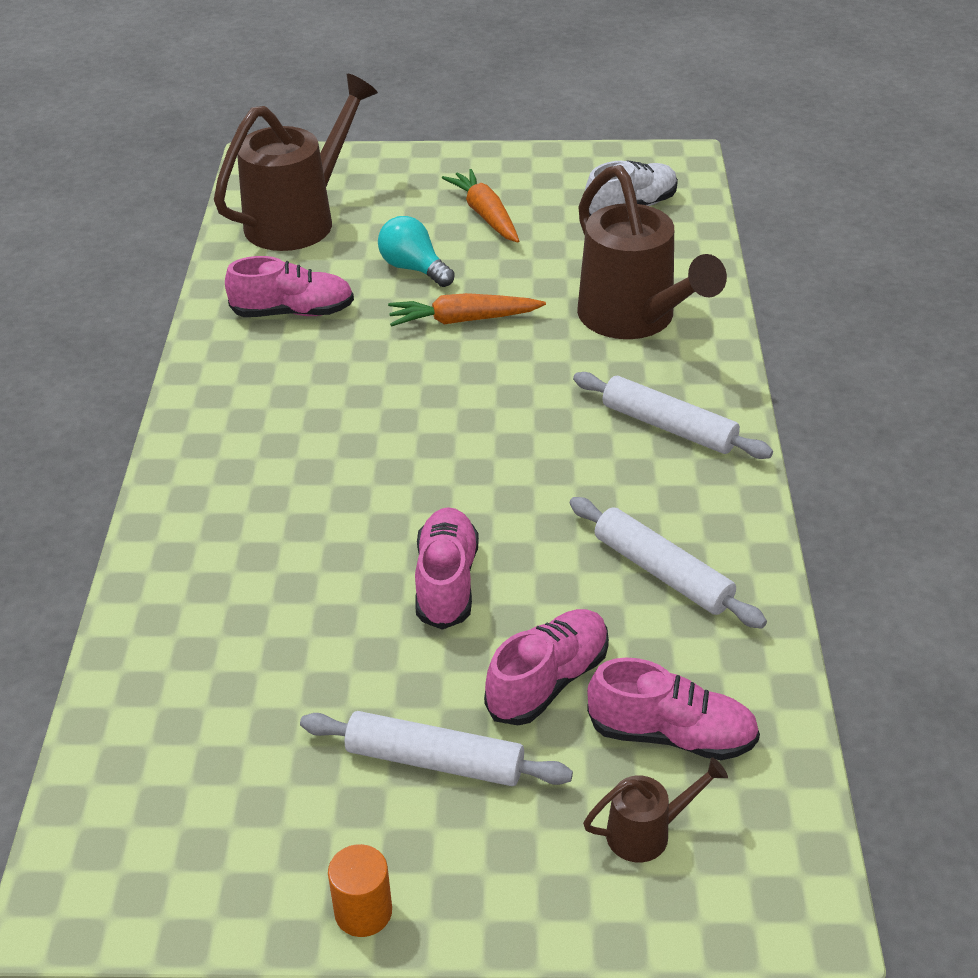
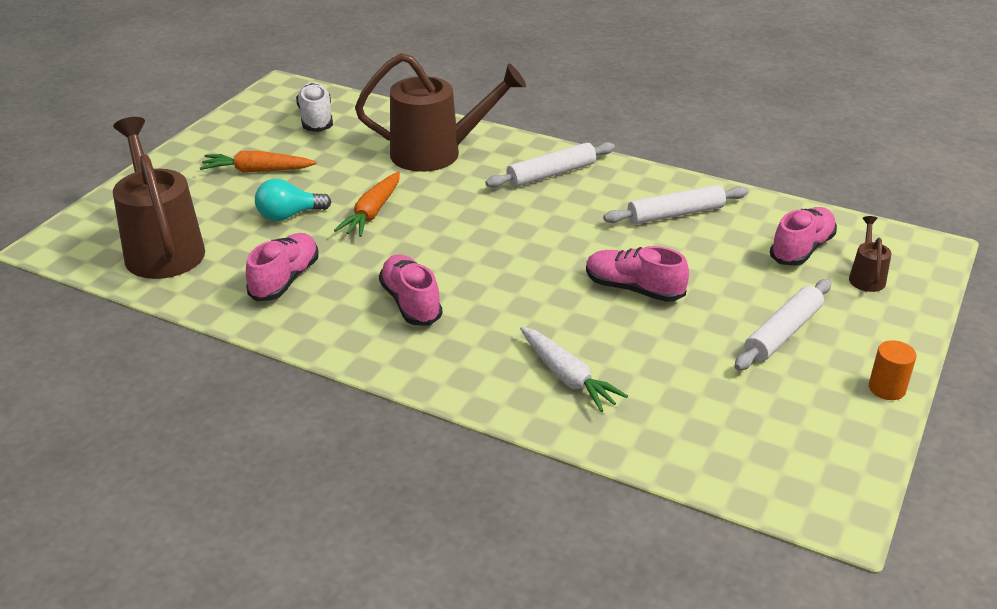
camera: 65 degrees left, 5 degrees down
pink shoe [484,609,609,725] -> pink shoe moved to [379,254,442,326]
none -> white carrot [520,327,628,412]

